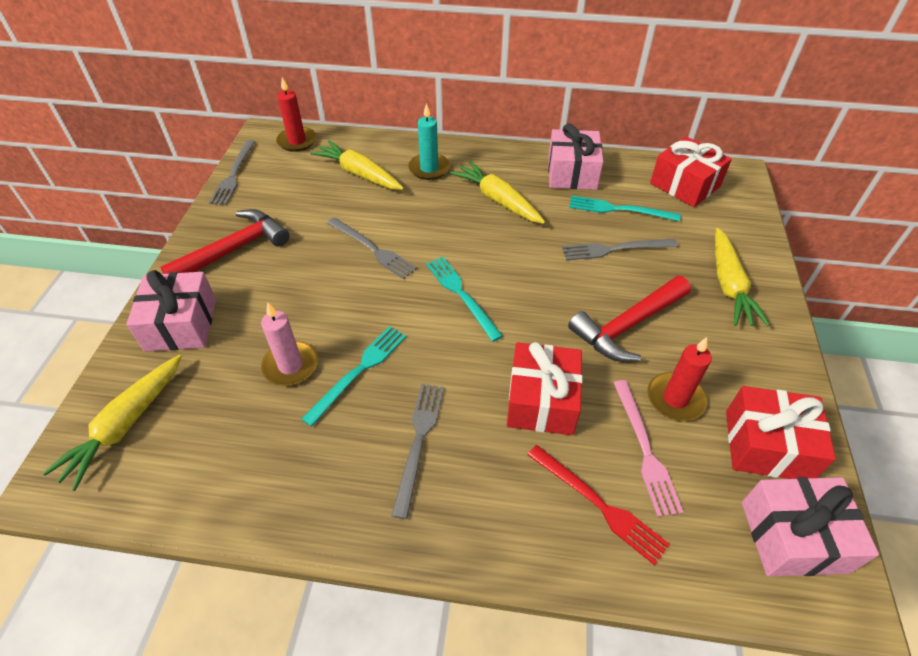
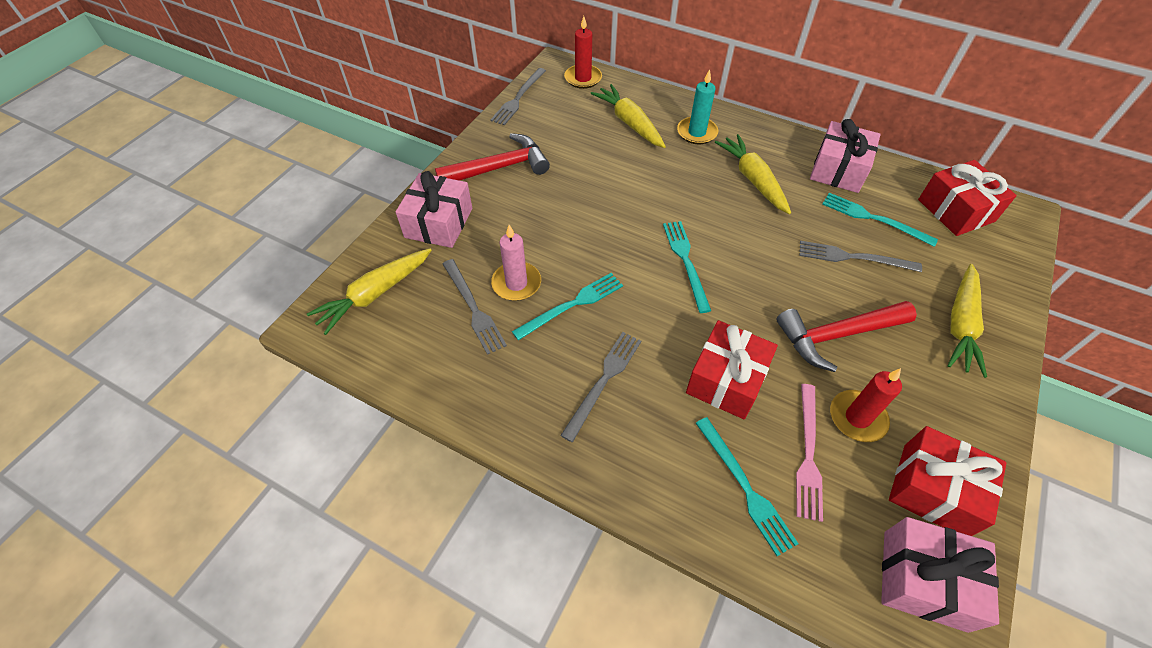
camera: 20 degrees right, 5 degrees up
grey fork [327,217,417,279] -> grey fork moved to [443,259,507,355]
red fork [527,445,670,565] -> turquoise fork [696,417,798,556]

